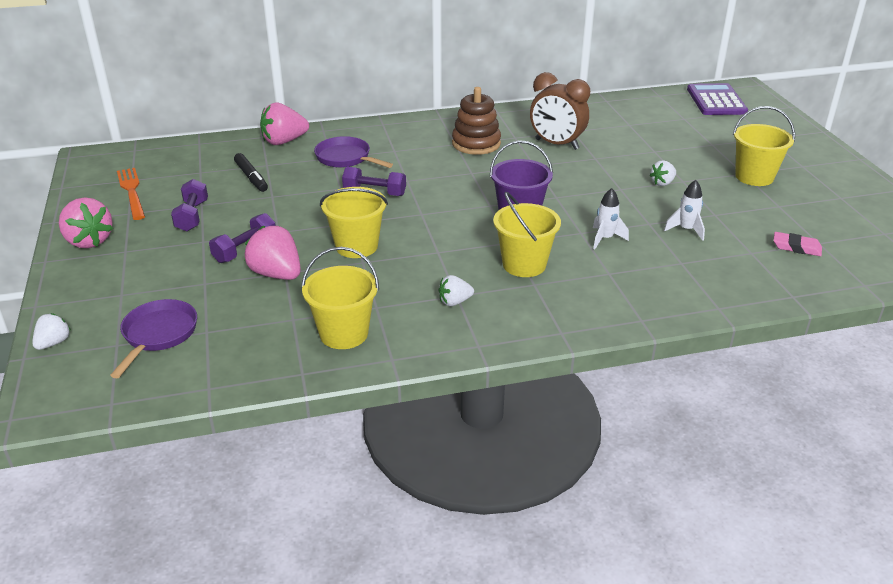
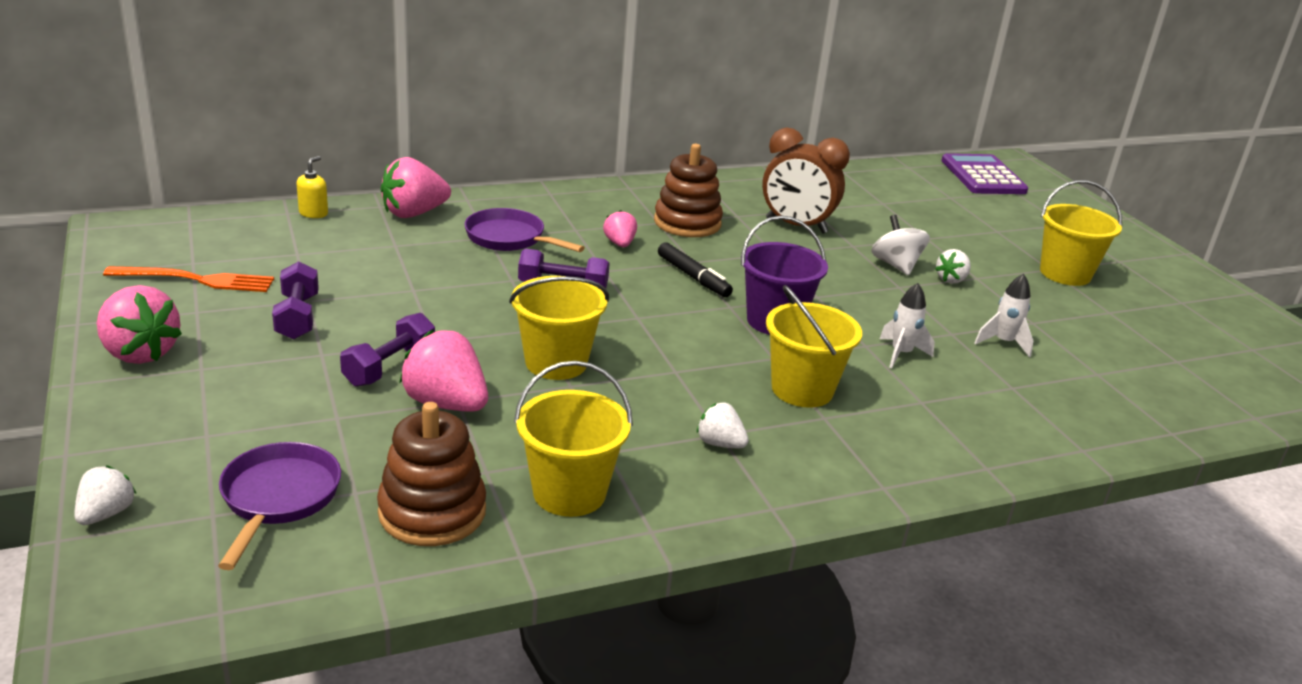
camera: 10 degrees left, 5 degrees down
orange fork [117,168,145,220] -> orange fork turned 120 degrees clockwise [103,266,274,292]
black marker [234,153,268,192] -> black marker moved to [658,242,733,297]
white strawberry [439,275,474,306] -> white strawberry turned 60 degrees clockwise [697,403,749,448]
pink eraser [774,232,822,256] -> none
none -> yellow soap dispenser [296,156,328,218]
none -> brown stacking toy [377,402,486,546]
none -> pink strawberry [603,210,637,247]
none -> white spinning top [871,215,930,275]

